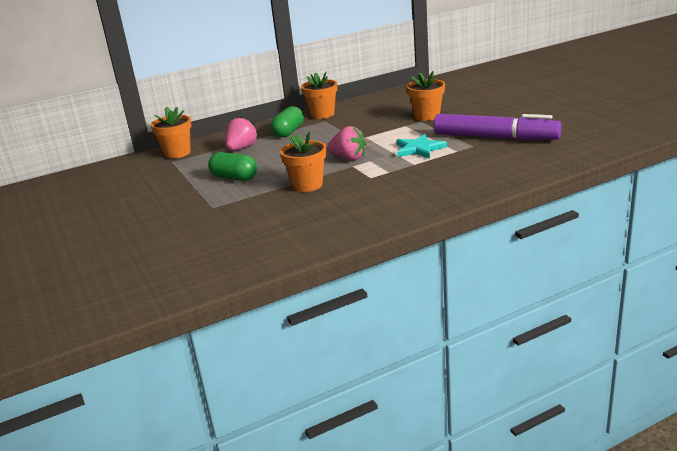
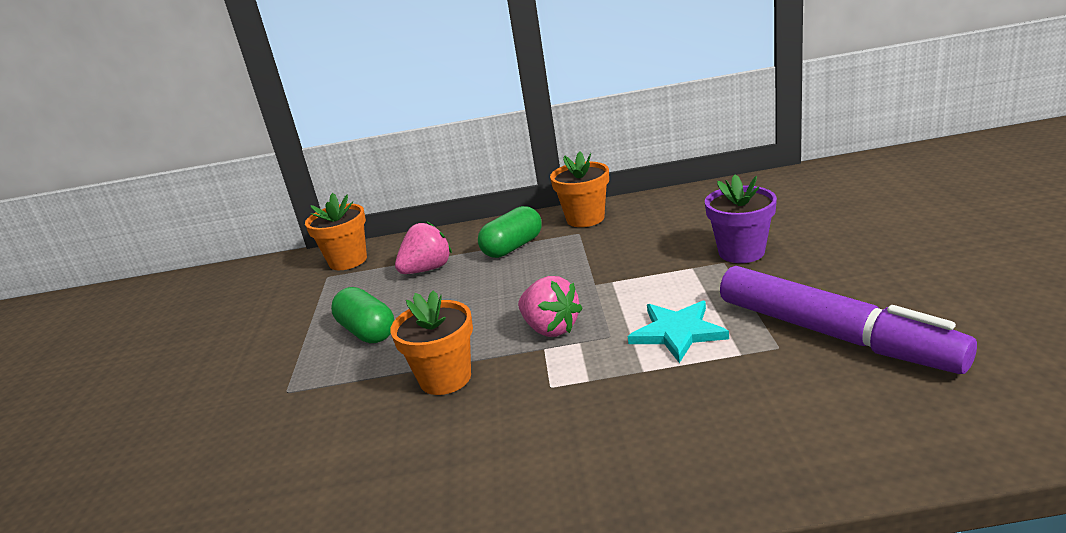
camera: 25 degrees right, 0 degrees up
orange flower pot [407,71,445,121] -> purple flower pot [705,175,777,263]

